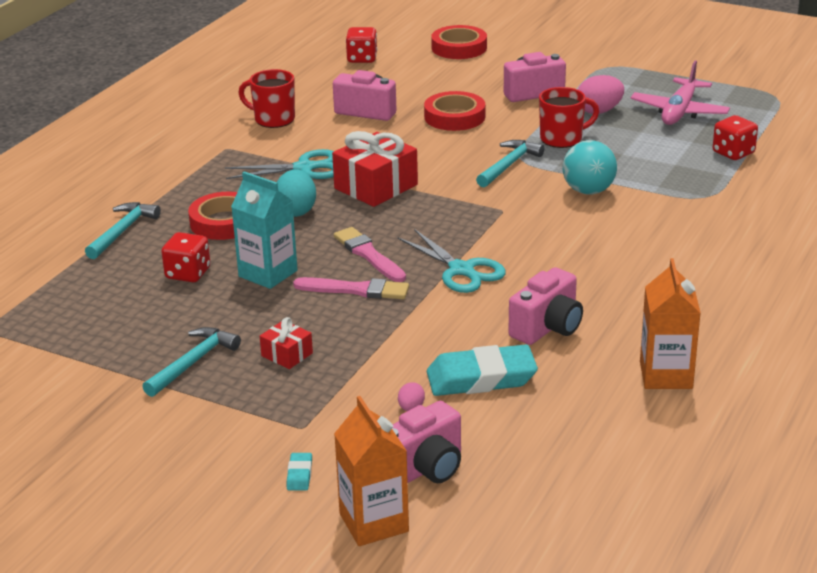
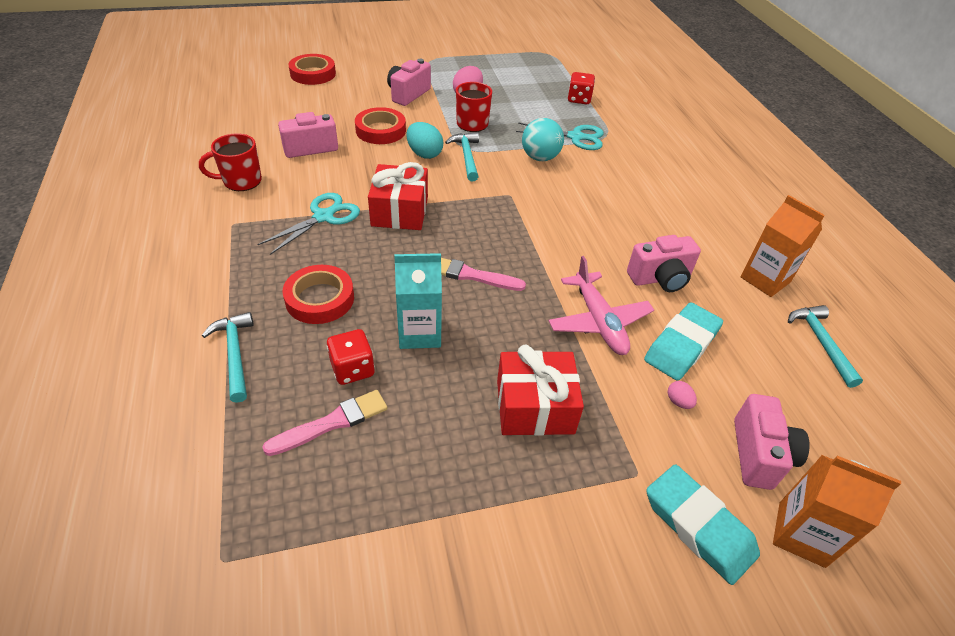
camera: 45 degrees left, 15 degrees up
turquoise hammer [142,327,241,397] -> turquoise hammer moved to [788,305,863,388]
red gift [260,317,313,369] -> red gift [497,345,584,436], size x1.95
turquoise egg [277,169,316,217] -> turquoise egg moved to [406,122,444,159]
turquoise eraser [287,453,312,490] -> turquoise eraser [646,464,760,585], size x2.37
pink brush [293,277,409,299] -> pink brush moved to [262,390,388,456]
red dice [346,27,377,63] -> none
turquoise scissors [398,229,506,293] -> turquoise scissors moved to [516,122,604,150]
pink camera [508,267,583,345] -> pink camera turned 75 degrees clockwise [627,235,701,292]
pink plane [631,60,730,125] -> pink plane moved to [548,256,654,355]

